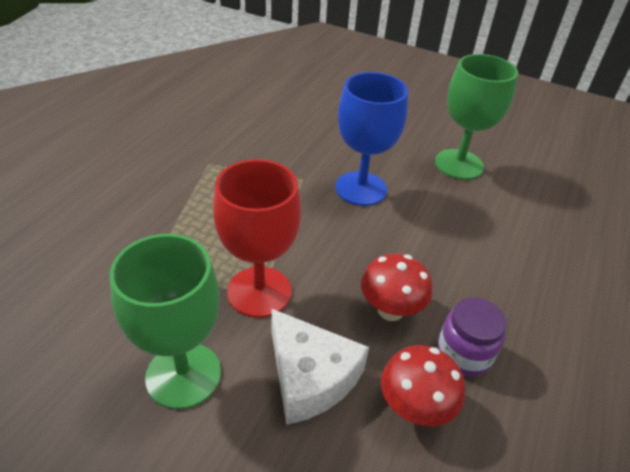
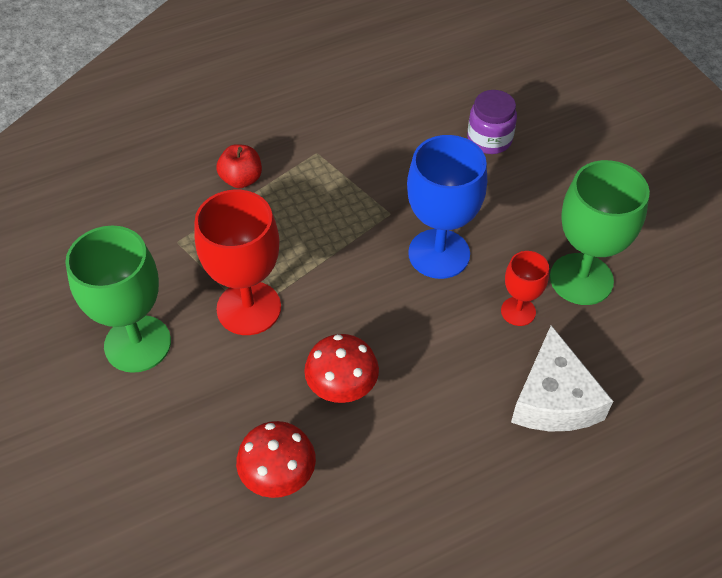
camera: 40 degrees right, 10 degrees up
white cheese [271,308,369,425] -> white cheese moved to [511,325,613,431]
purple jar [437,298,507,377] -> purple jar moved to [467,90,517,154]
none -> red apple [216,144,262,188]
none -> red goblet [501,251,549,326]

